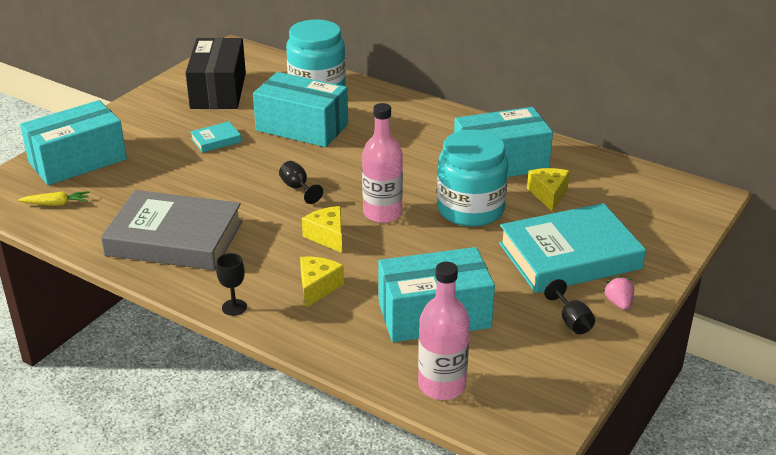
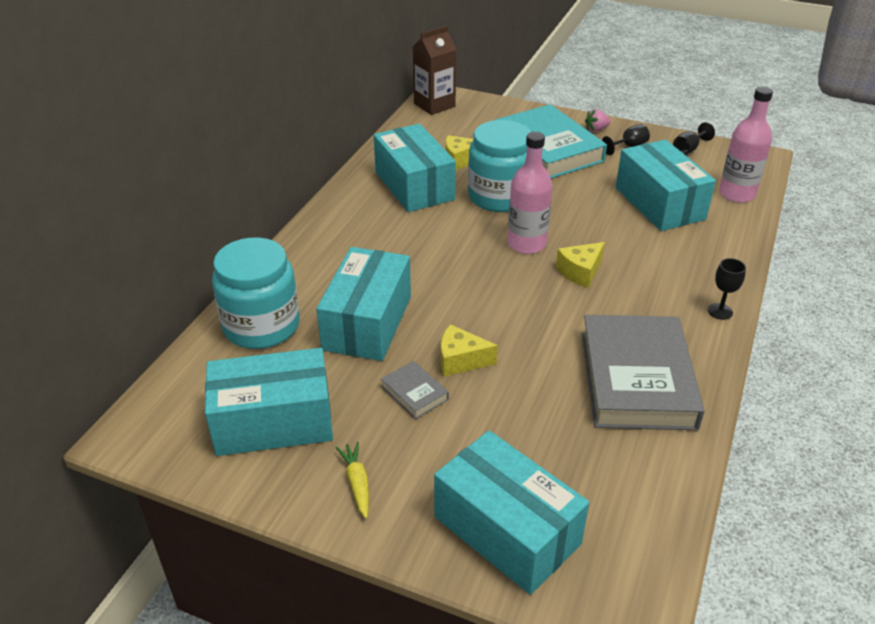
camera: 100 degrees left, 5 degrees up
yellow carrot [18,191,90,206] -> yellow carrot moved to [336,442,369,519]
black box [185,37,246,109] -> turquoise box [205,348,333,456]
turquoise book [190,121,242,153] -> grey book [381,361,449,419]
black goblet [279,161,323,204] -> black goblet moved to [673,122,715,154]
yellow cheese [300,256,344,308] -> yellow cheese moved to [441,324,498,376]
none -> brown carton [413,26,457,115]

